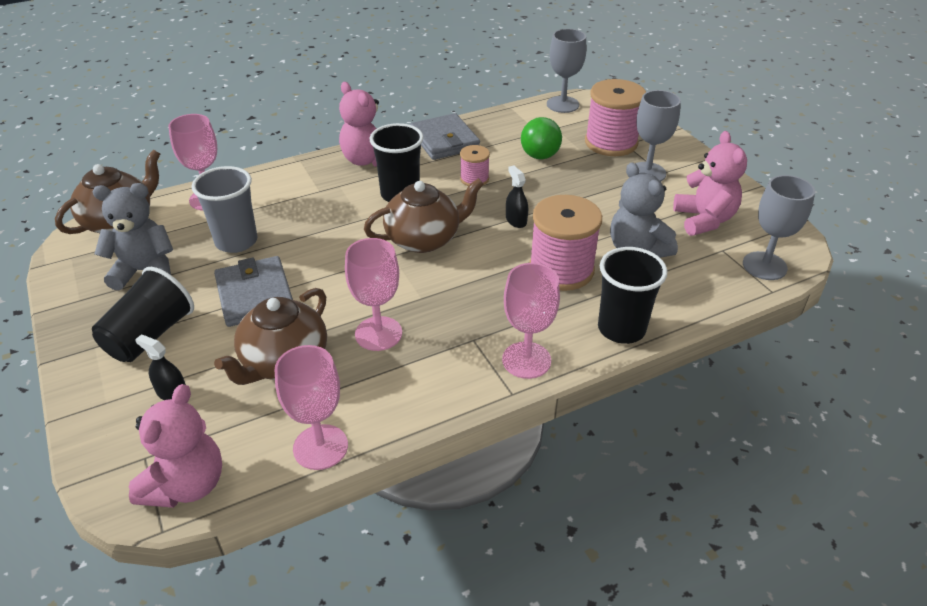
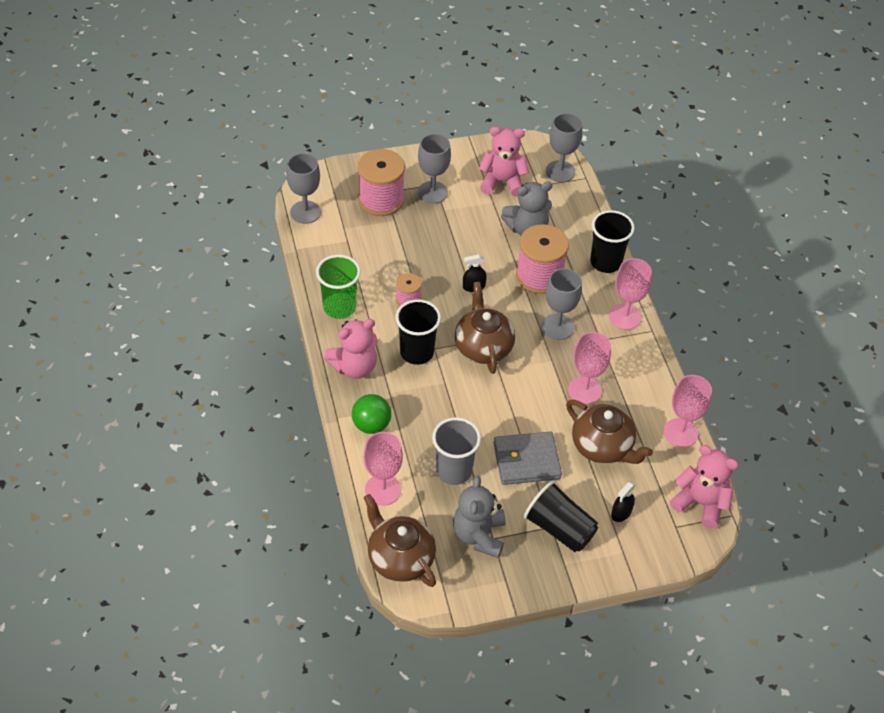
camera: 80 degrees left, 10 degrees up
grey wallet [410,113,480,160] -> green cup [316,255,361,319]
green ball [521,117,562,159] -> green ball moved to [352,394,391,434]
none -> grey goblet [542,268,582,340]

